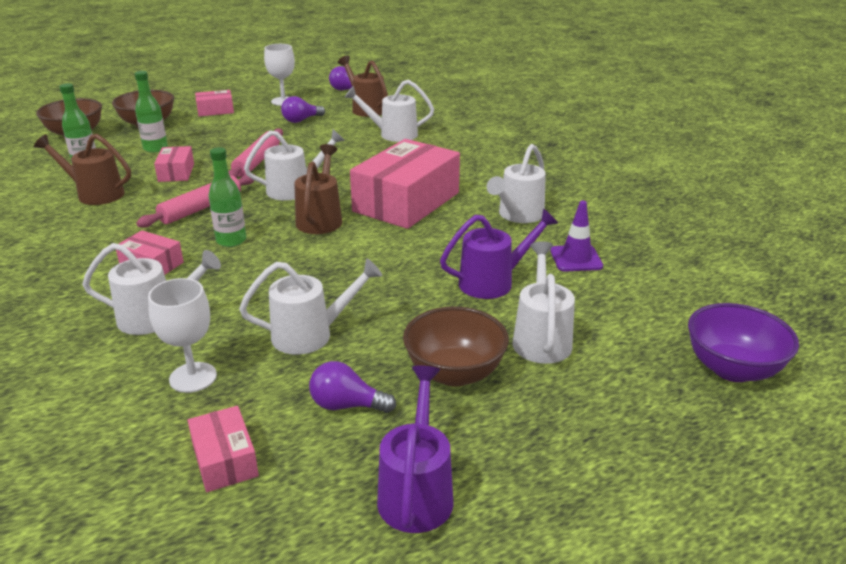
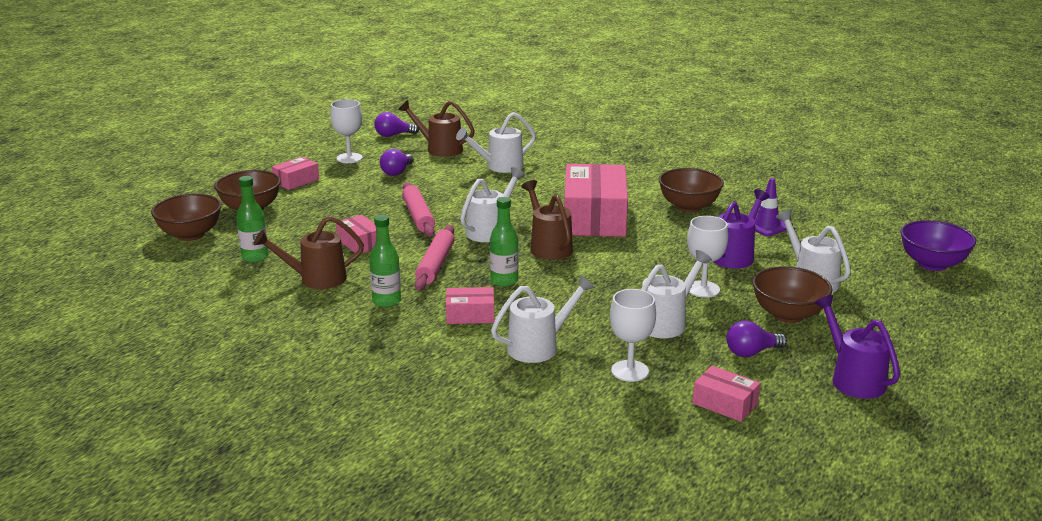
camera: 30 degrees left, 5 degrees down
green bottle [134,71,168,153] -> green bottle moved to [369,215,401,307]
white watering can [487,144,546,223] -> brown bowl [659,168,724,212]
none -> white goblet [687,216,728,298]

